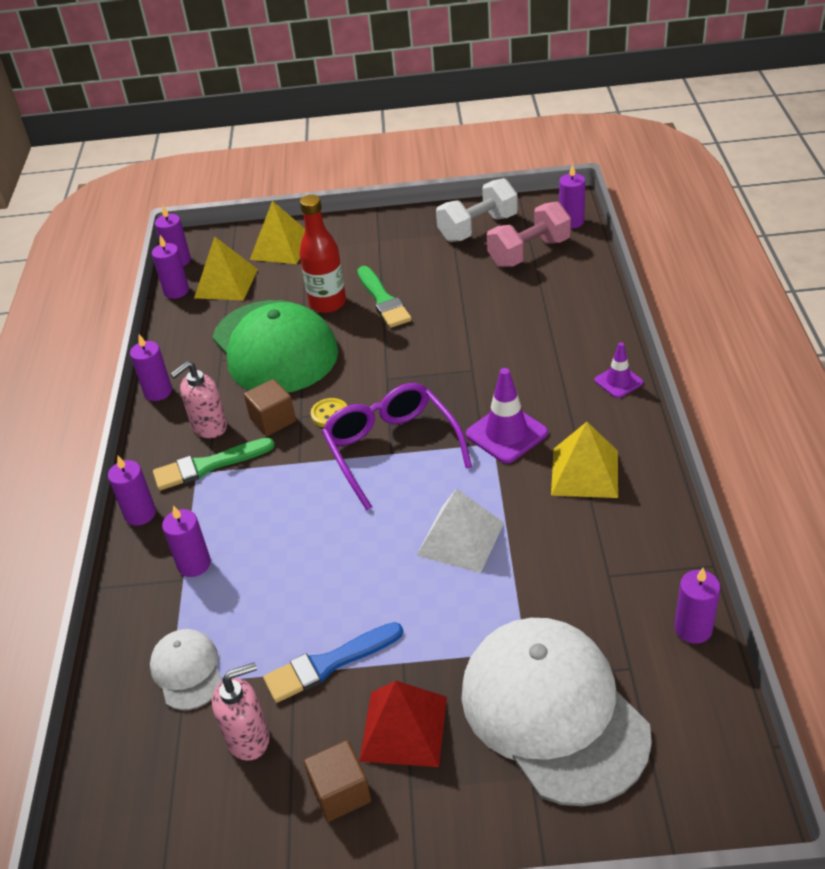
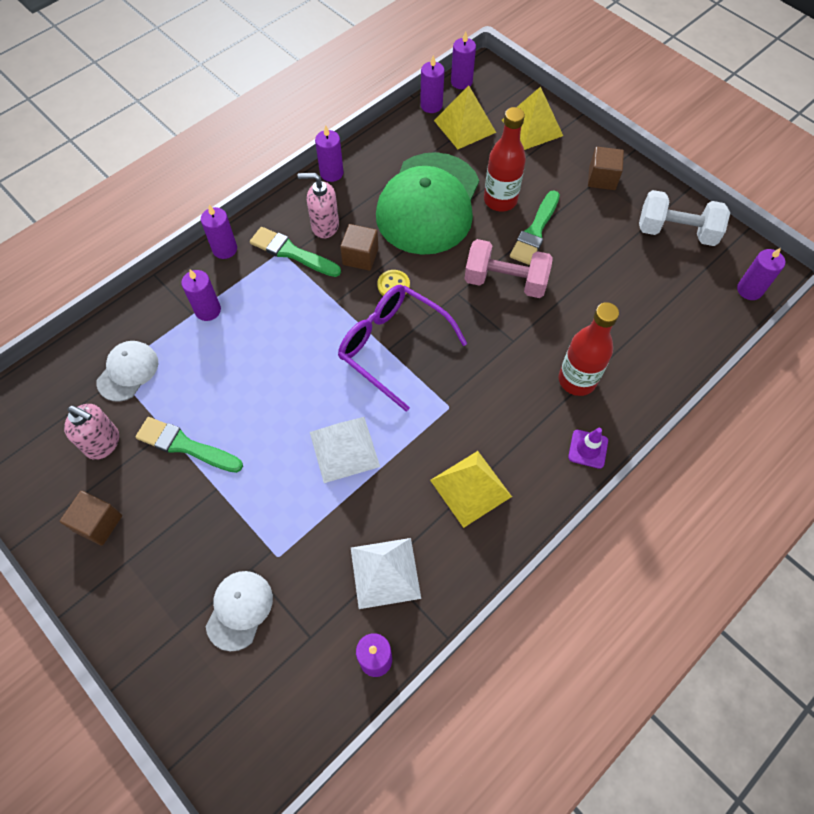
camera: 45 degrees right, 20 degrees up
blue brush [263,622,403,703] -> green brush [135,417,243,473]
purple glasses [322,383,472,510] -> purple glasses turned 75 degrees counterclockwise [338,285,467,411]
red pyramid [359,681,447,767] -> none
white cap [461,618,652,806] -> white cap [206,571,273,651], size x0.47
purple traffic cone [466,368,548,463] -> none
pink dumbbell [487,202,571,267] -> pink dumbbell moved to [465,239,553,298]
none -> white pyramid [351,538,421,609]
none -> red bottle [559,302,619,396]
none -> brown cube [588,147,624,190]

